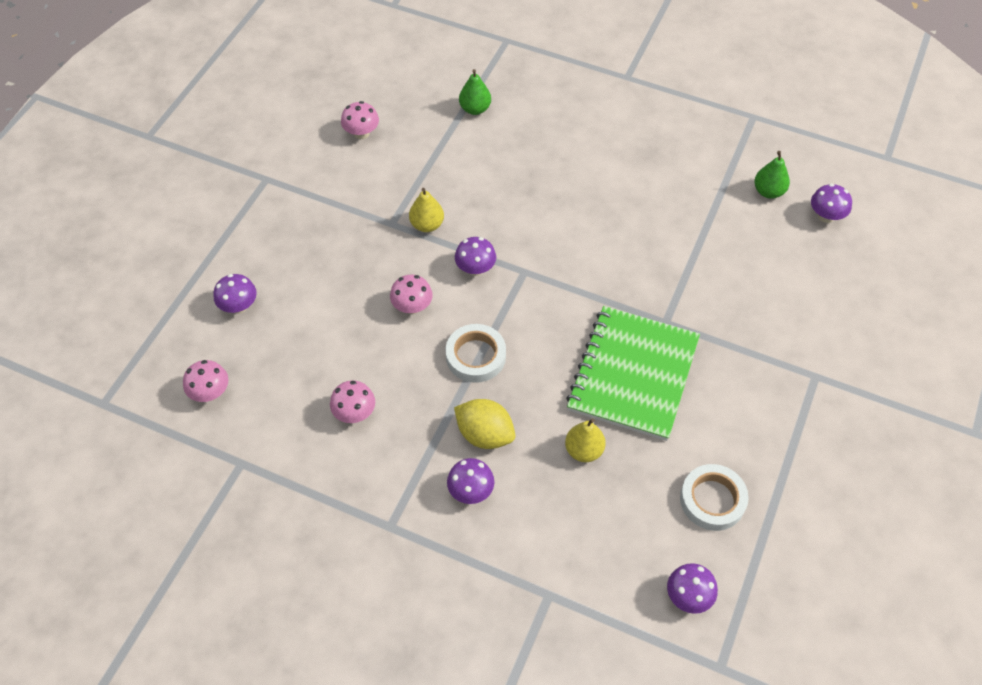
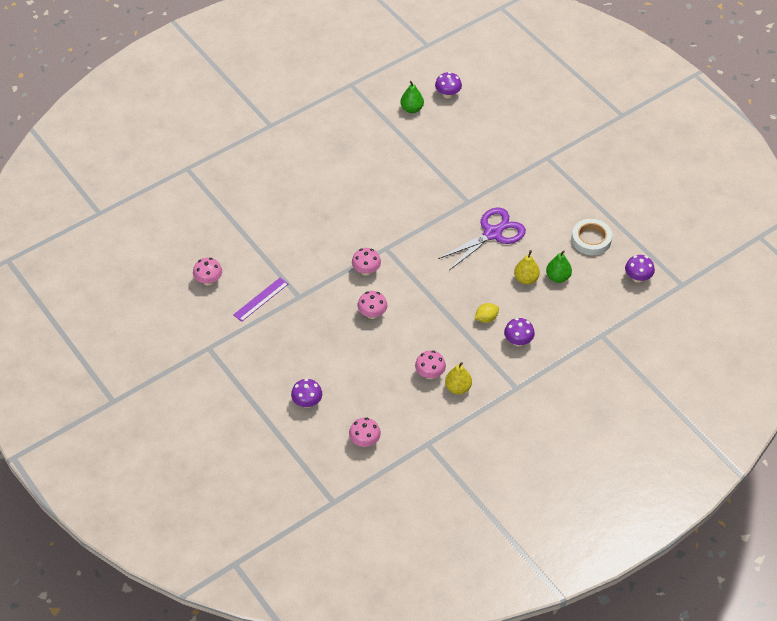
camera: 60 degrees left, 5 degrees down
yellow pear [409,188,444,232] -> yellow pear moved to [445,362,472,394]
white tape [446,324,506,383] -> none
yellow lemon [454,399,515,449] -> yellow lemon [475,303,499,323], size x0.62
purple mushroom [455,237,496,276] -> pink mushroom [352,248,381,276]
green pear [459,69,491,115] -> green pear moved to [546,250,572,283]
green notebook [566,306,700,441] -> purple scissors [438,208,526,270]
none -> purple ruler [233,278,288,322]

